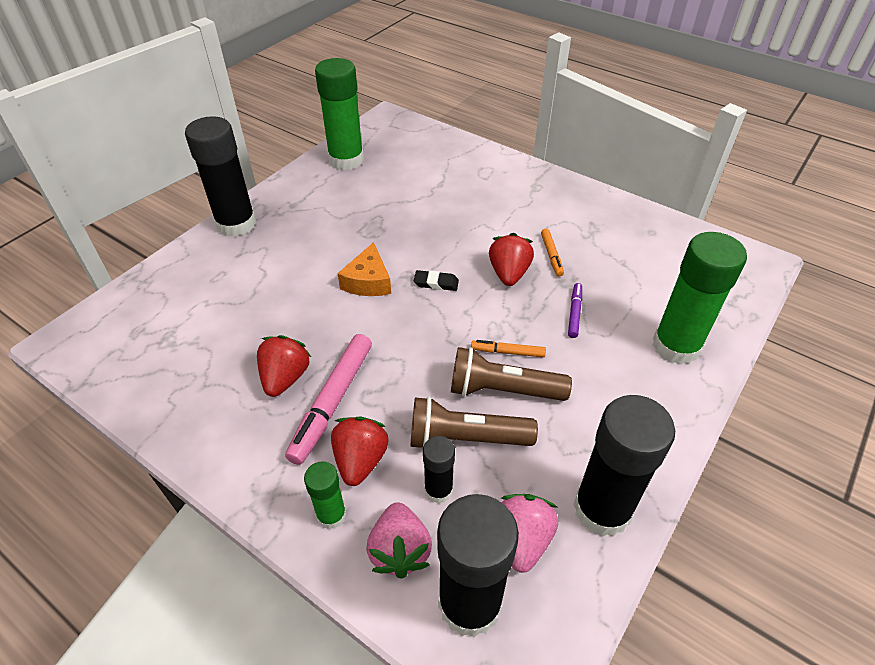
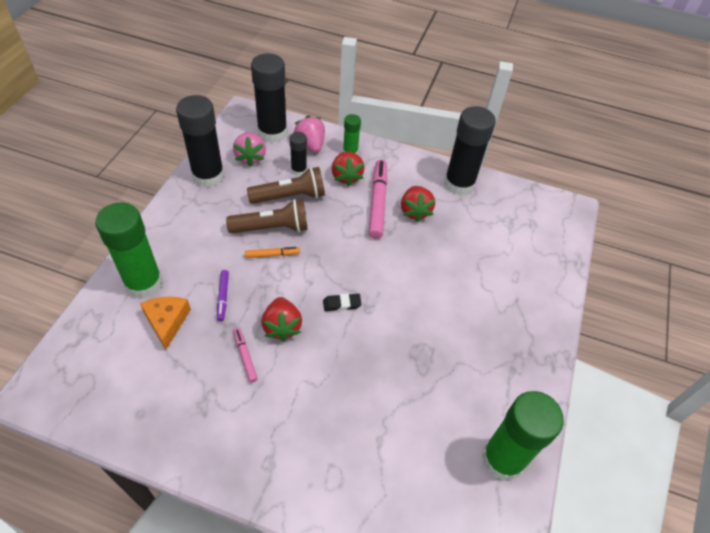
camera: 160 degrees right, 5 degrees up
black glue stick [185,116,256,237] -> black glue stick moved to [444,106,496,195]
orange cheese [338,242,391,296] -> orange cheese moved to [140,297,191,350]
orange marker [541,229,564,277] -> pink marker [233,328,258,383]

